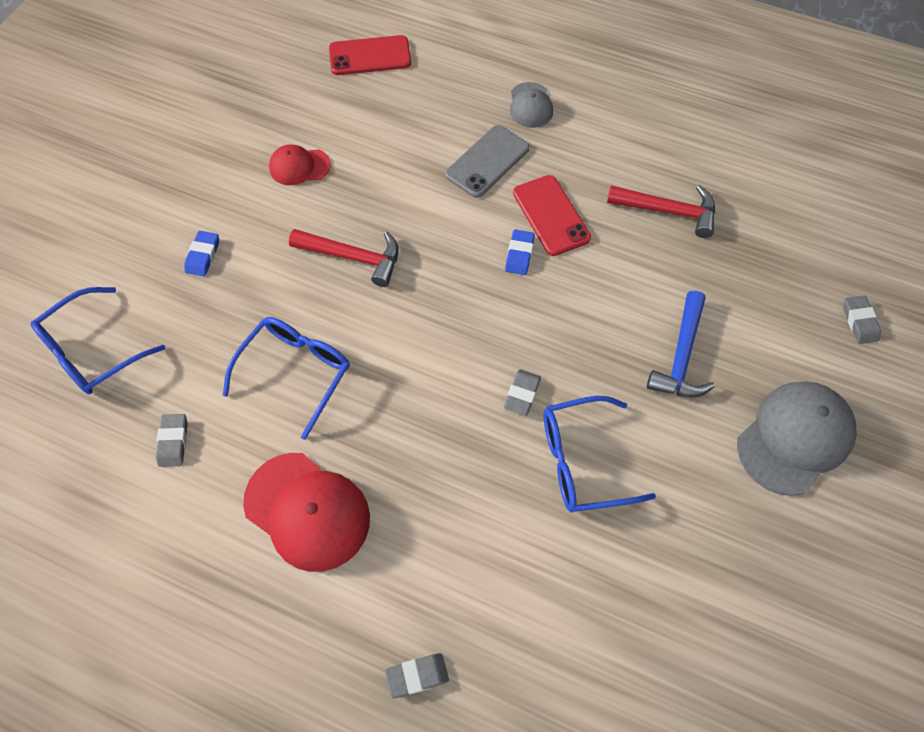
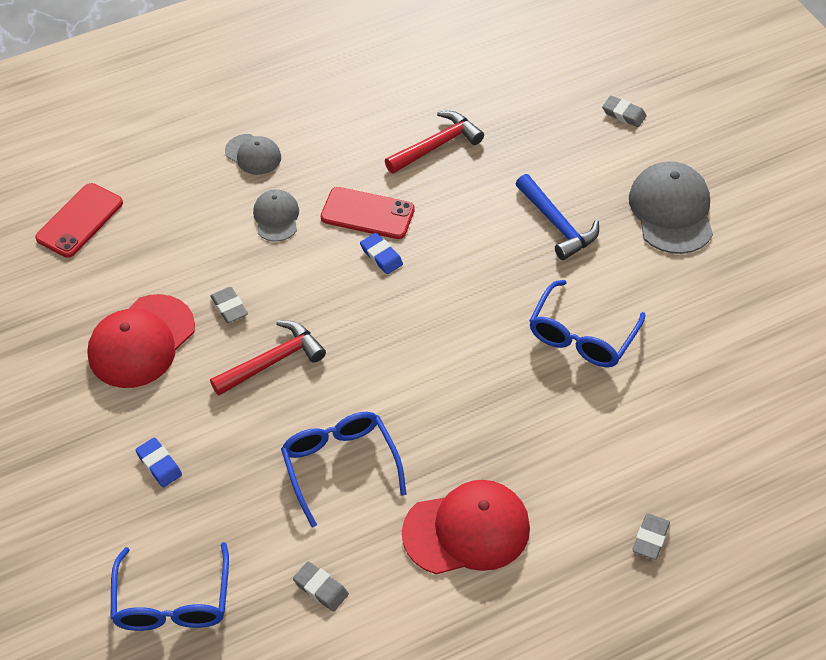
camera: 50 degrees left, 10 degrees down
red cap [269,144,331,185] -> red cap [87,294,195,388], size x1.77
grey phone [445,125,530,198] -> grey cap [253,189,299,242]
grey eraser [504,369,541,416] -> grey eraser moved to [210,287,248,323]

